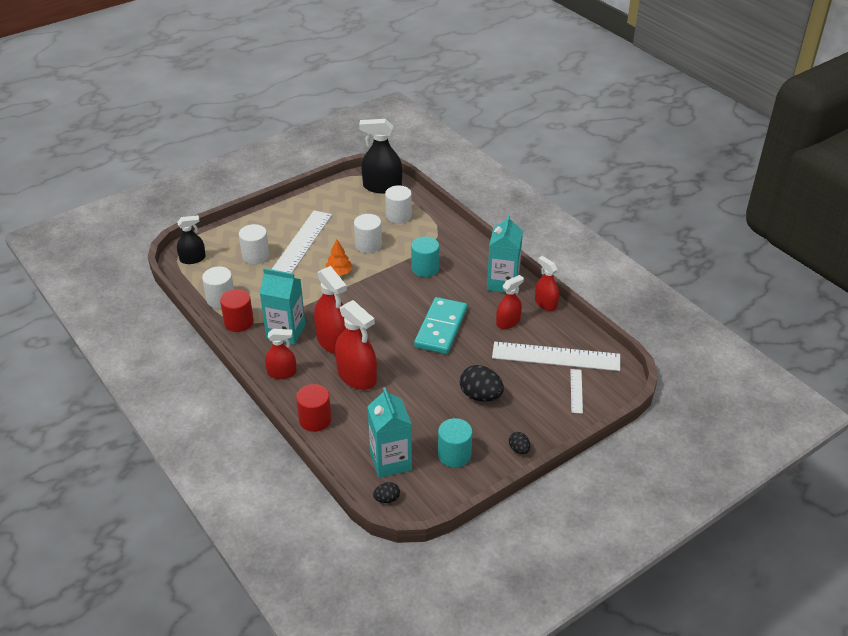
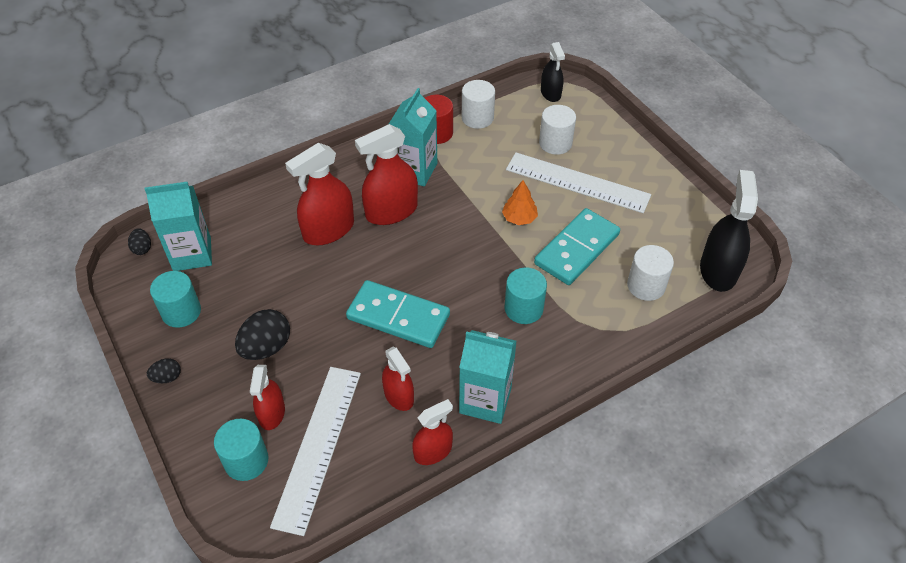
camera: 95 degrees right, 10 degrees up
red spray bottle [265,329,297,379] -> red spray bottle moved to [250,365,285,430]
red cylinder [296,384,331,432] -> none
white cylinder [354,214,382,253] -> turquoise domino [534,208,620,285]
white ruler [570,369,583,414] -> turquoise cylinder [214,419,268,481]

